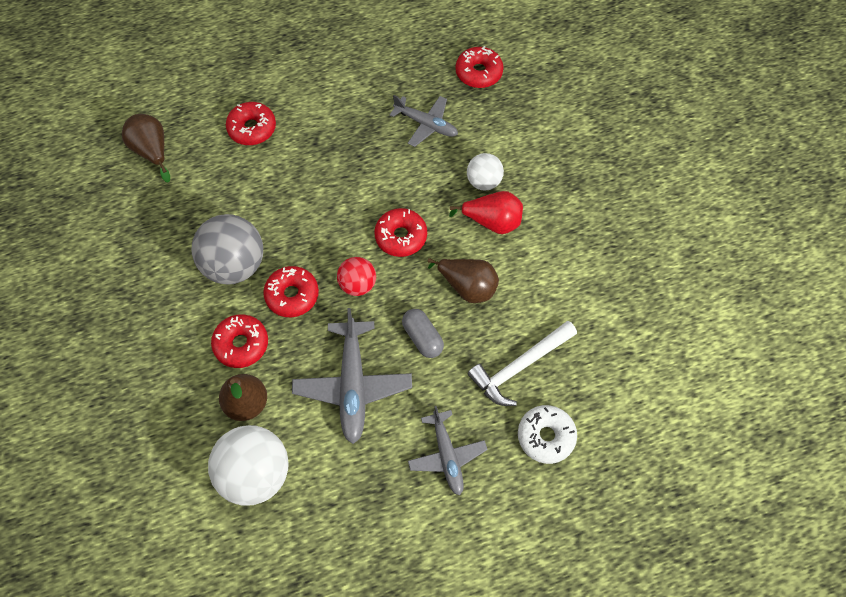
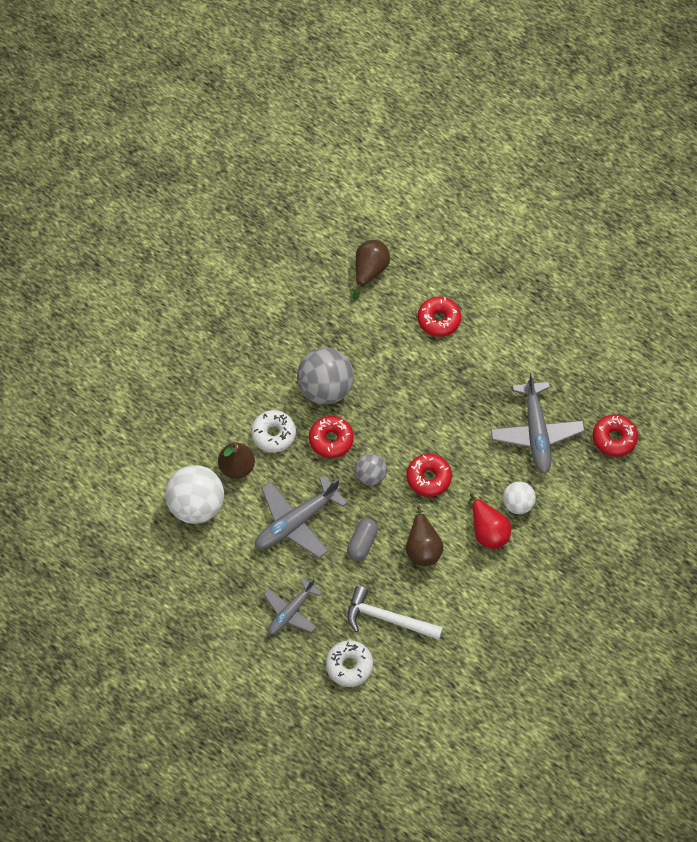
camera: 55 degrees right, 0 degrees up
red donut [211,314,268,368] -> white donut [251,410,296,453]
red ball [337,257,376,296] -> grey ball [354,453,387,485]
grey plane [390,95,458,147] -> grey plane [491,372,585,474], size x1.54

